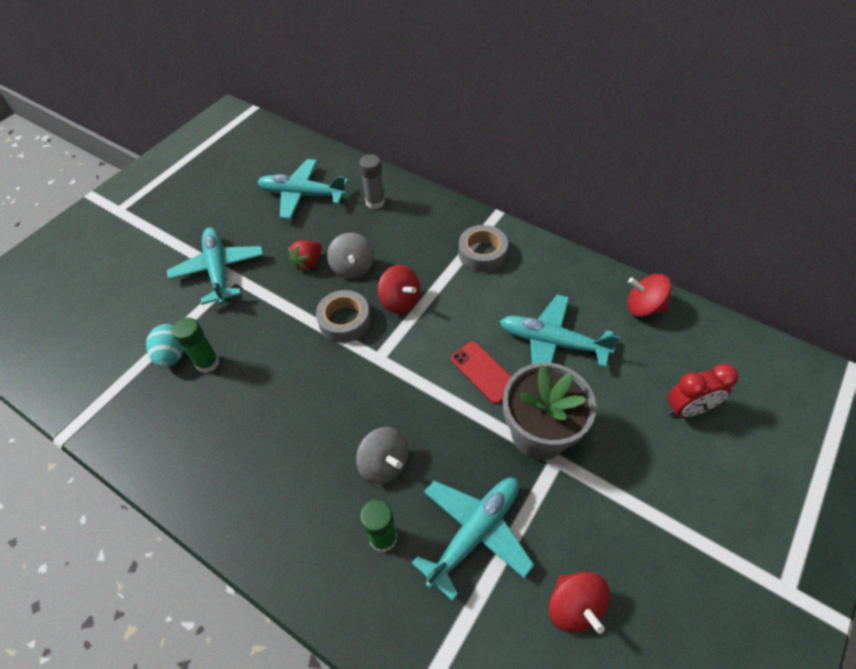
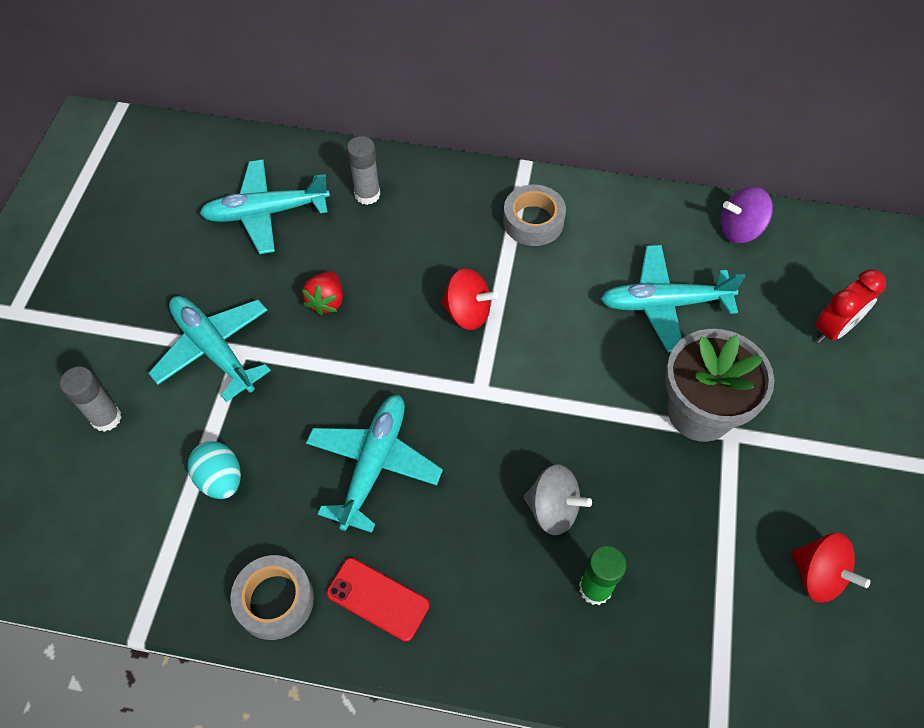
camera: 25 degrees left, 5 degrees up
green glue stick [172,317,220,373] -> none
grey tape [316,290,371,343] -> grey tape moved to [230,555,314,640]
grey spinning top [327,233,374,279] -> none
turquoise plane [412,478,534,601] -> turquoise plane moved to [306,395,443,533]
red phone [451,341,512,404] -> red phone moved to [326,558,430,642]
red spinning top [627,274,672,317] -> purple spinning top [721,187,773,243]
none -> grey glue stick [60,367,122,432]

